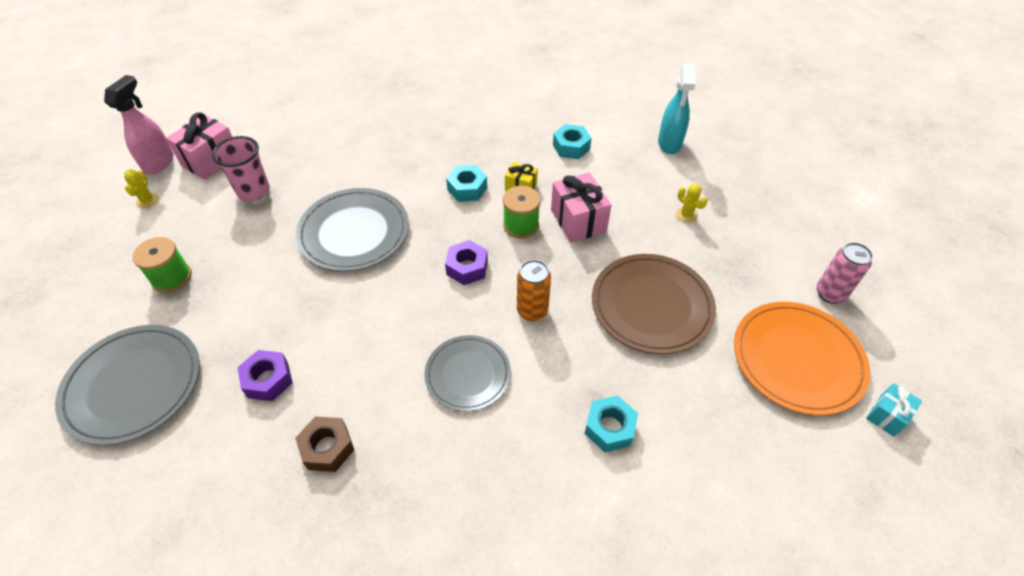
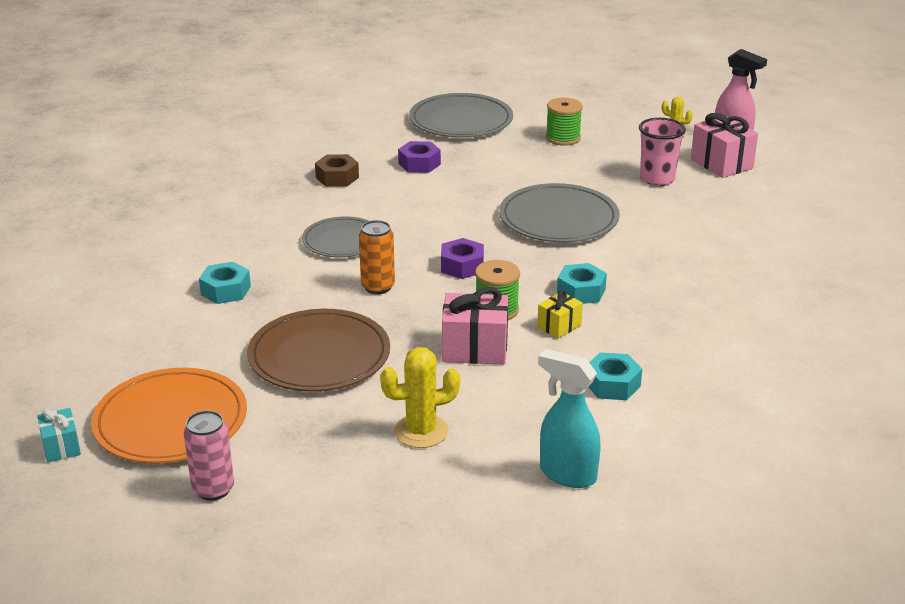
camera: 115 degrees right, 20 degrees down
yellow cactus [676,184,708,223] -> yellow cactus [380,347,460,448], size x1.73

